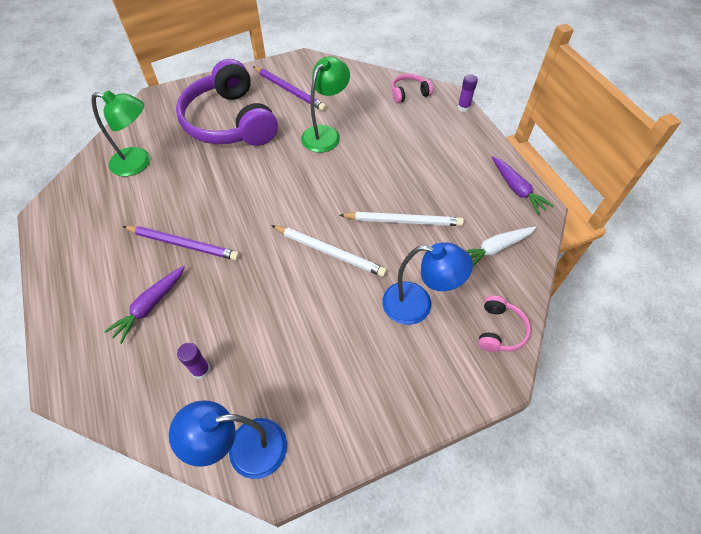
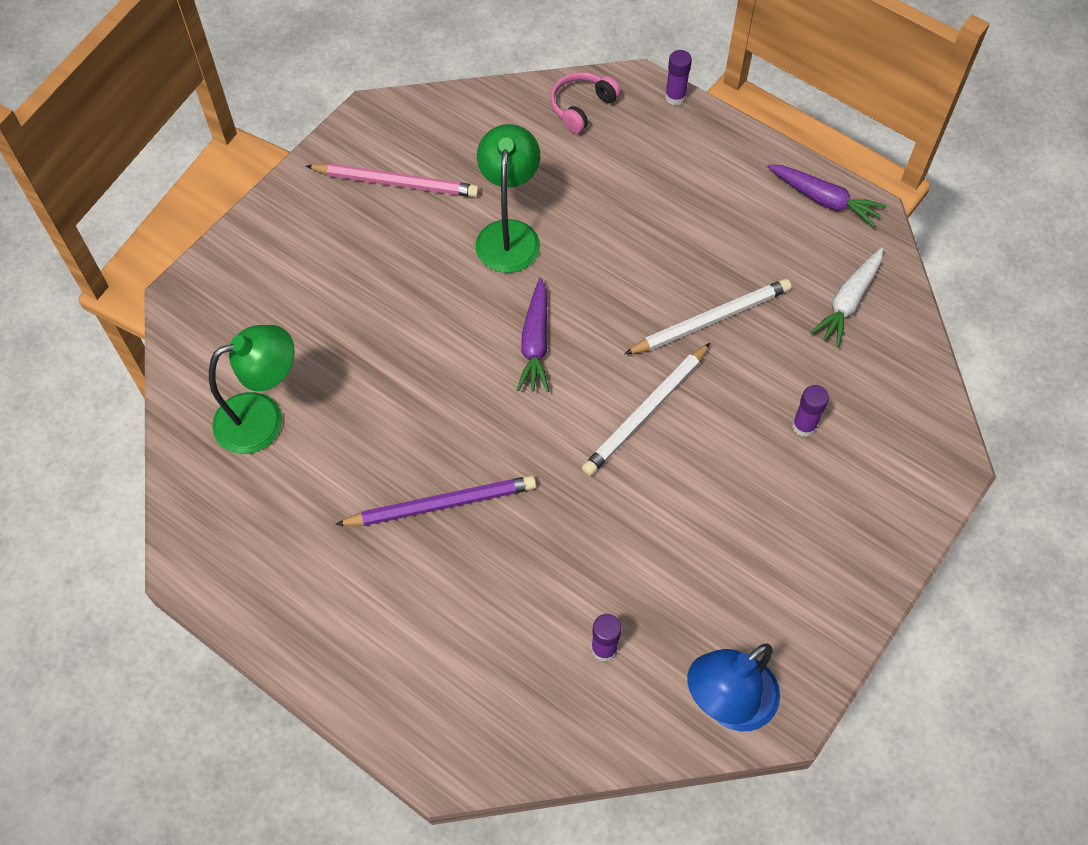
camera: 30 degrees left, 5 degrees up
purple carrot [104,266,185,344] -> purple carrot moved to [517,278,549,392]
purple headphones [176,59,278,146] -> none
purple pencil [253,66,327,111] -> pink pencil [306,163,479,197]
white pencil [271,225,387,277] -> white pencil turned 135 degrees clockwise [582,343,710,476]
blue lamp [382,242,473,325] -> purple glue stick [792,385,829,437]
pink headphones [478,296,531,352] -> none

